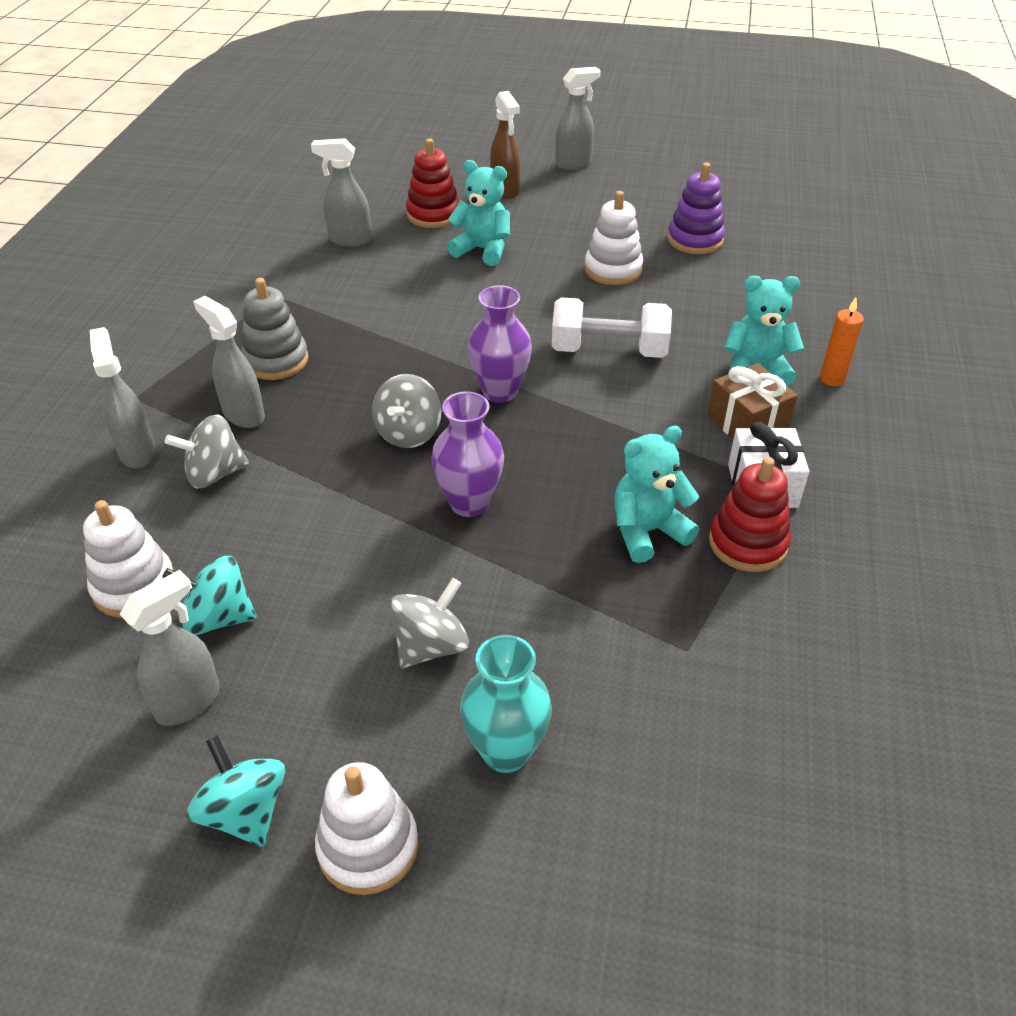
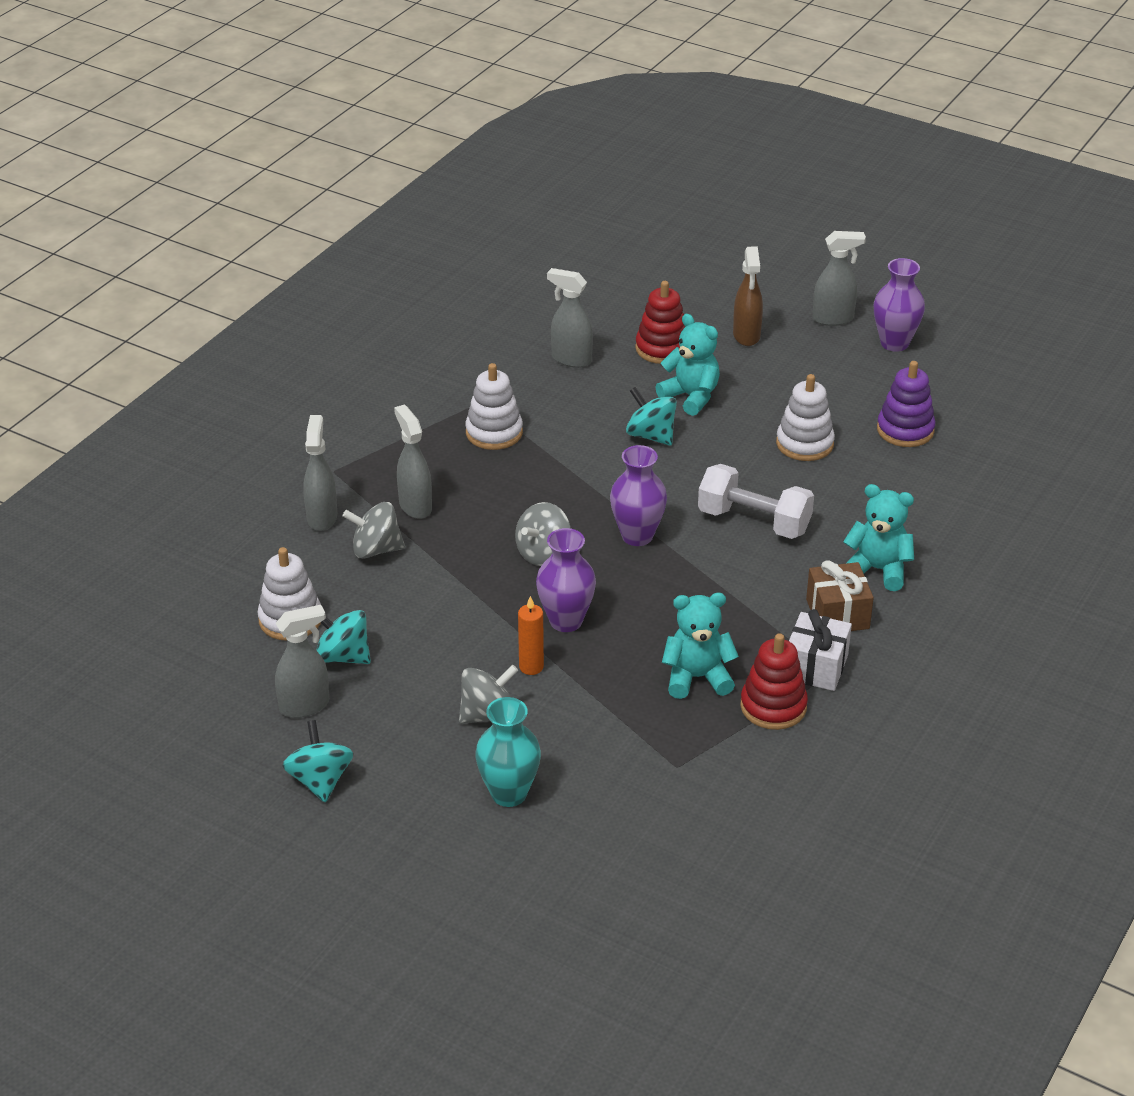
camera: 20 degrees right, 5 degrees down
grey stacking toy [241,278,309,380] -> none
white stacking toy [315,762,419,895] -> white stacking toy moved to [465,363,523,450]
orange candle [820,297,864,386] -> orange candle moved to [518,596,544,675]
none -> turquoise spinning top [626,387,677,446]
none -> purple vase [874,258,925,352]

